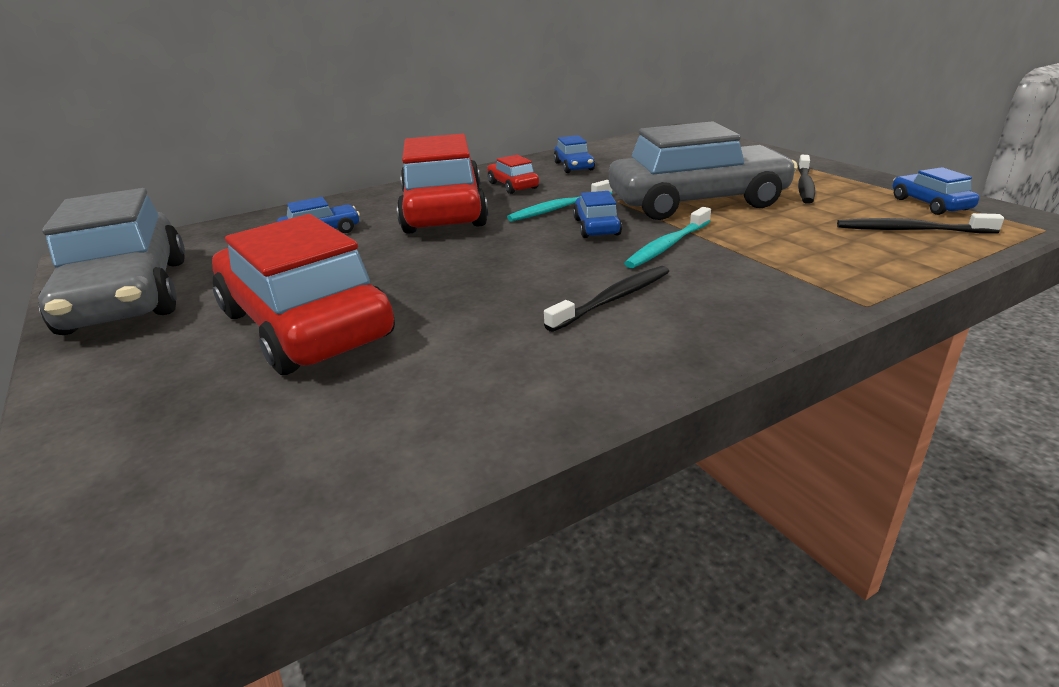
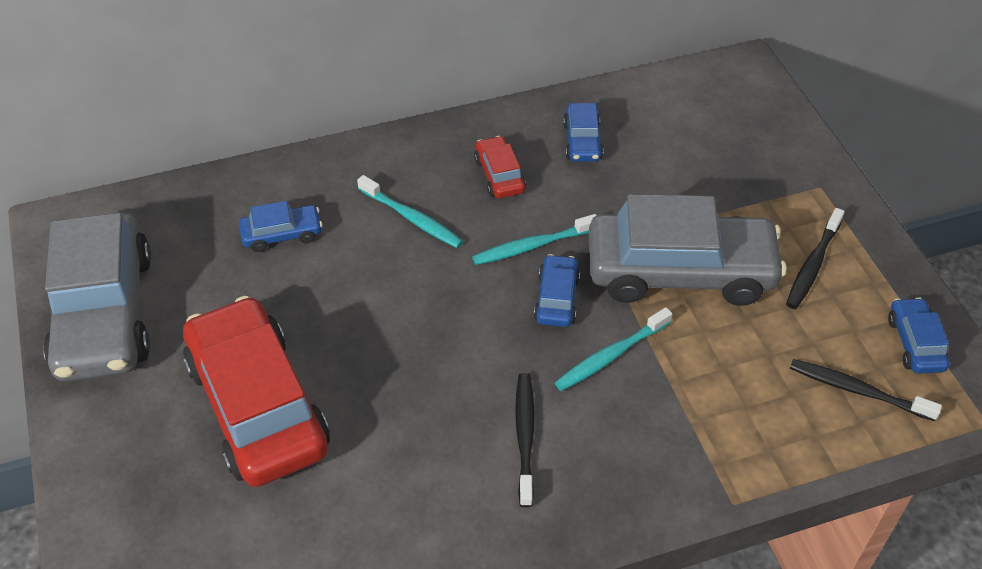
camera: 10 degrees right, 20 degrees up
red car [397,134,488,234] -> turquoise toothbrush [357,175,463,248]
black toothbrush [544,266,669,332] -> black toothbrush turned 60 degrees counterclockwise [515,373,535,507]

